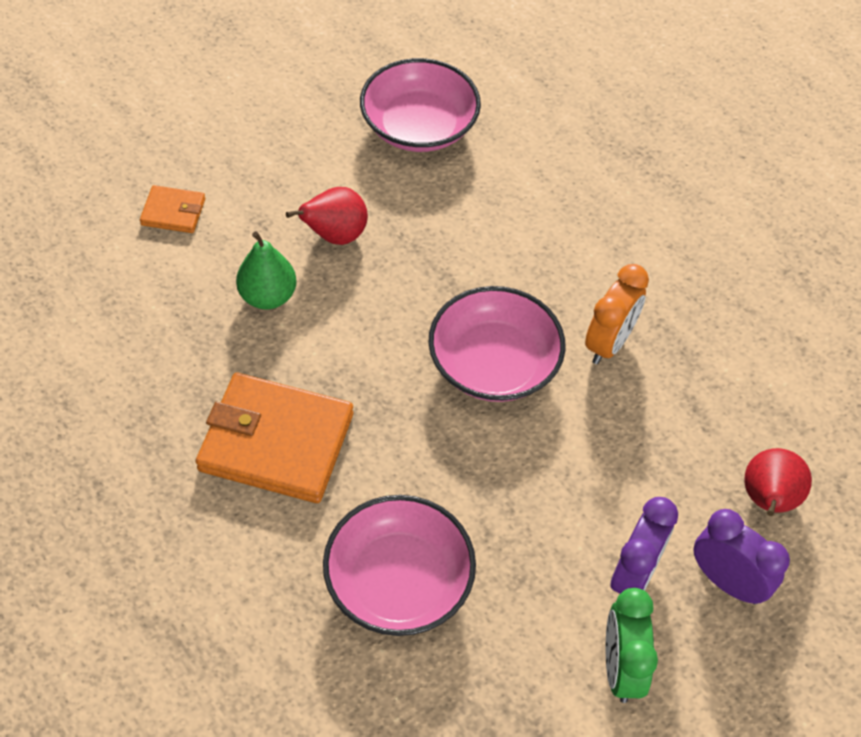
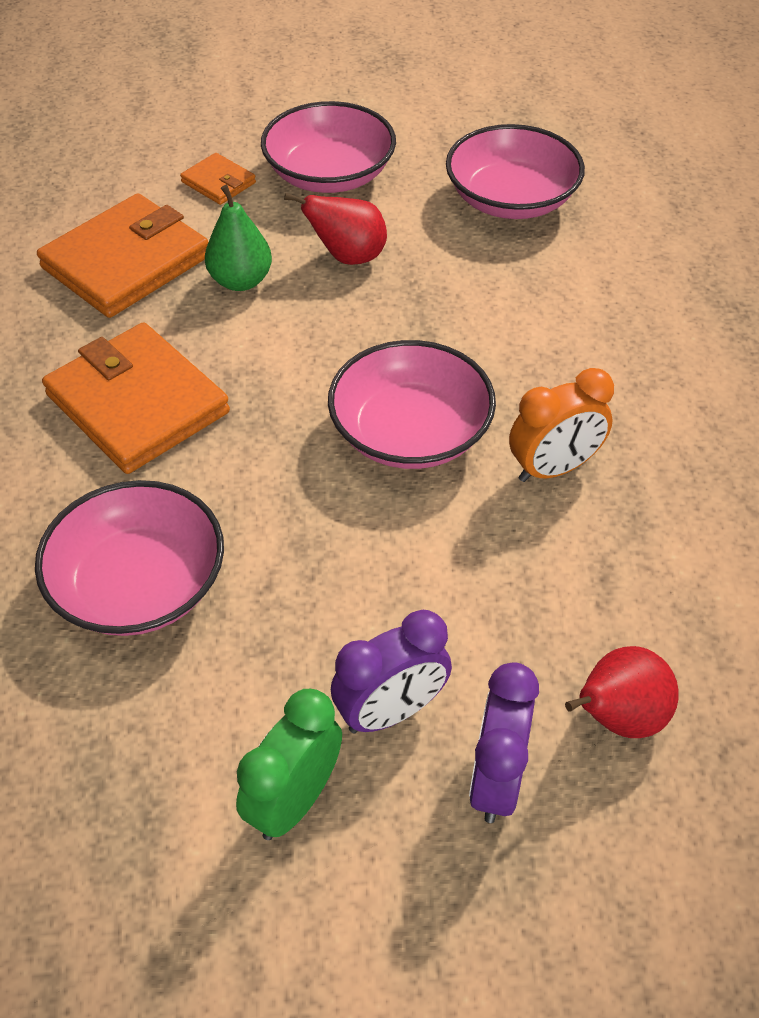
camera: 35 degrees right, 5 degrees down
purple clock [693,509,790,604] -> purple clock turned 150 degrees counterclockwise [469,662,539,823]
none -> orange wallet [37,193,209,318]
none -> pink bowl [261,101,396,193]

